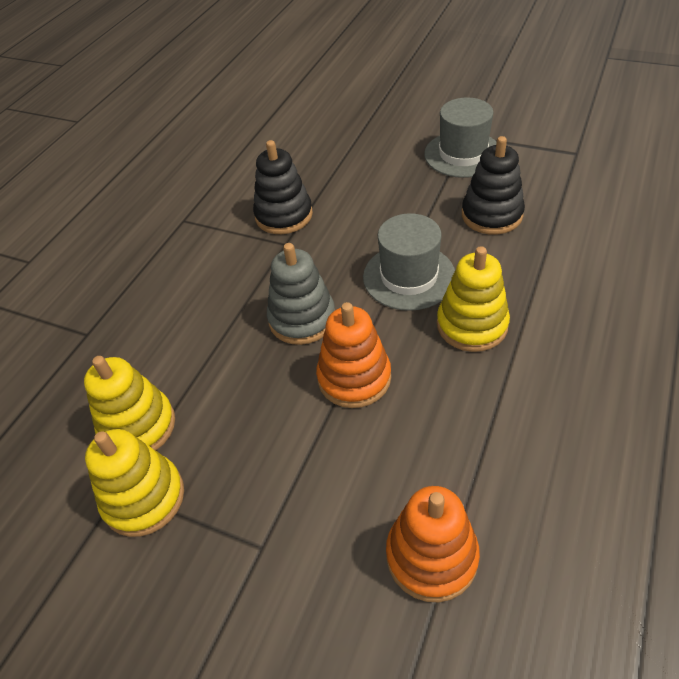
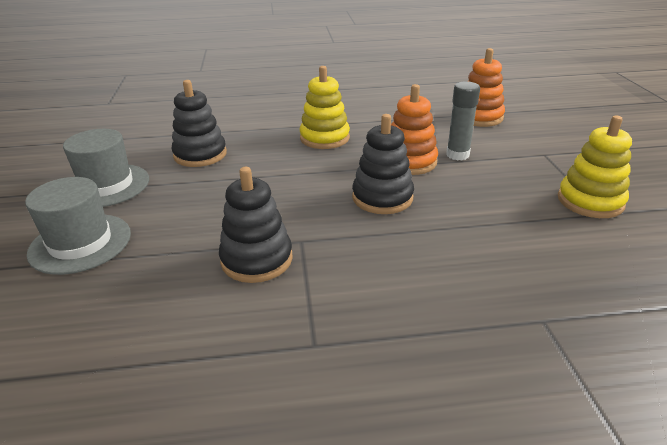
camera: 125 degrees left, 15 degrees down
yellow stacking toy [84,356,175,451] -> none
grey stacking toy [267,243,335,345] -> black stacking toy [352,114,414,214]
grey hat [363,213,455,311] -> grey hat moved to [25,177,131,275]
none -> grey glue stick [446,81,480,160]

